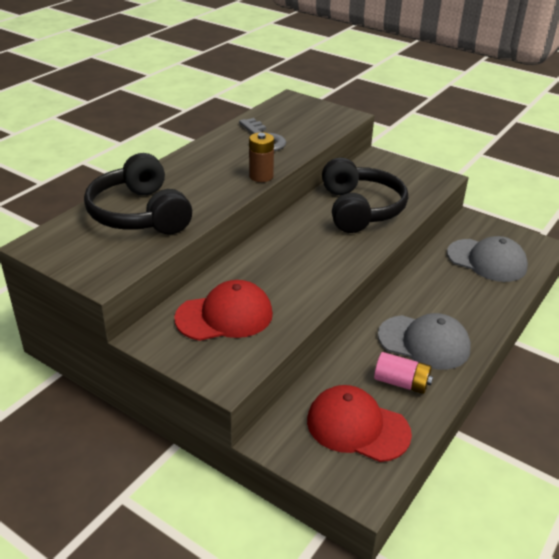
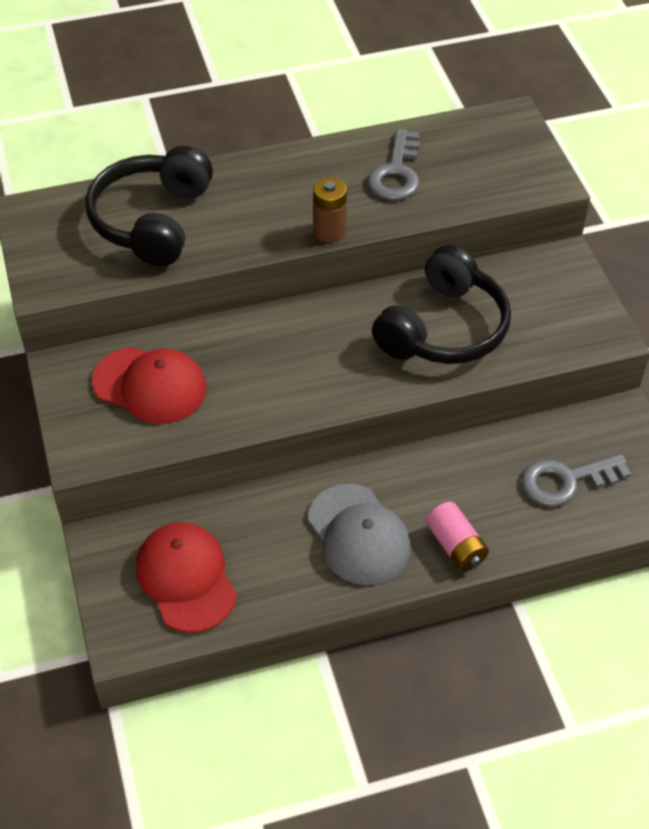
camera: 40 degrees right, 15 degrees up
pink battery [374,352,433,394] -> pink battery moved to [426,501,489,571]
grey cap [447,236,528,282] -> grey key [521,454,631,506]

